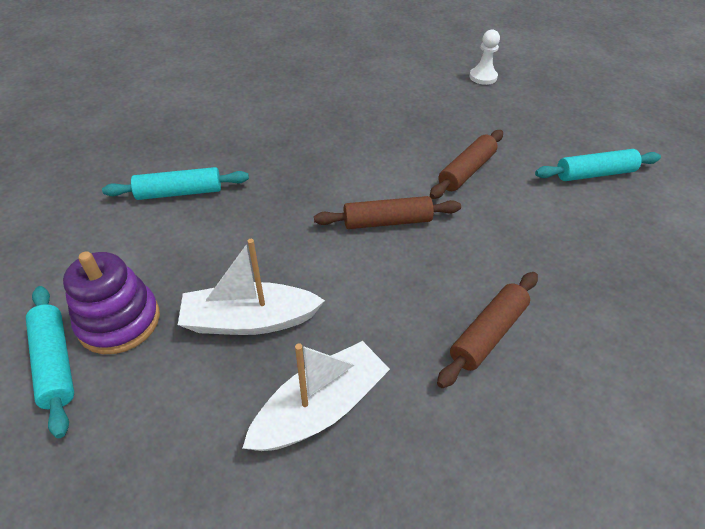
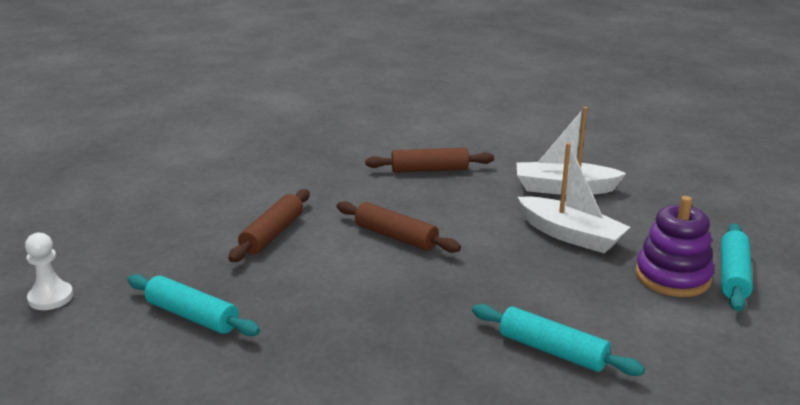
camera: 135 degrees left, 20 degrees down
brown rolling pin [430,130,503,199] -> brown rolling pin turned 60 degrees counterclockwise [228,189,310,262]
turquoise rolling pin [535,149,661,181] -> turquoise rolling pin moved to [127,274,260,336]

